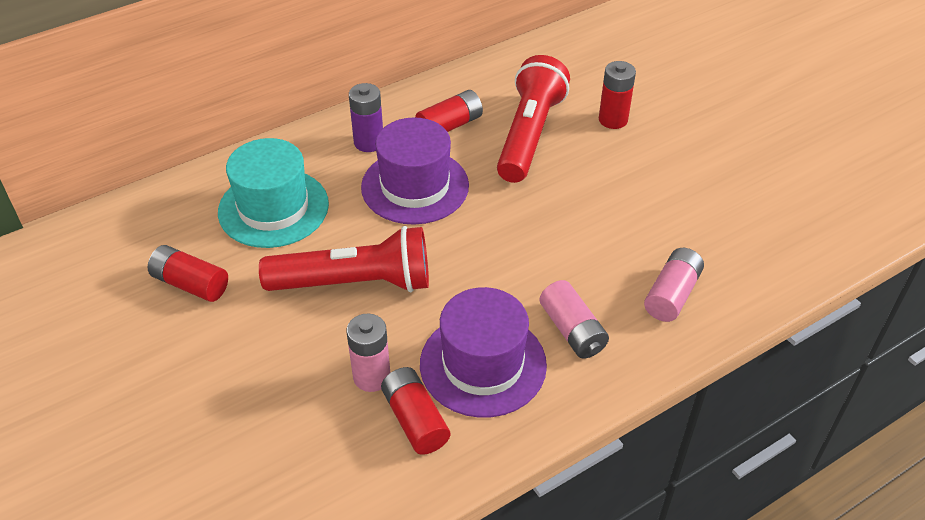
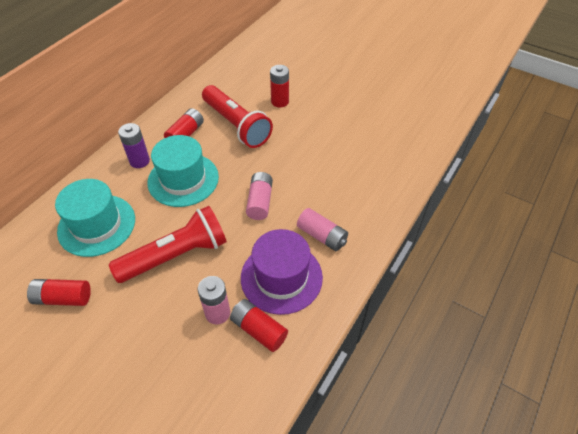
camera: 25 degrees left, 5 degrees up
purple hat [361,117,469,225] -> turquoise hat [147,135,219,207]
red flashlight [497,55,570,183] -> red flashlight turned 150 degrees clockwise [202,85,273,148]
pink battery [644,248,704,322] -> pink battery moved to [246,172,273,220]

